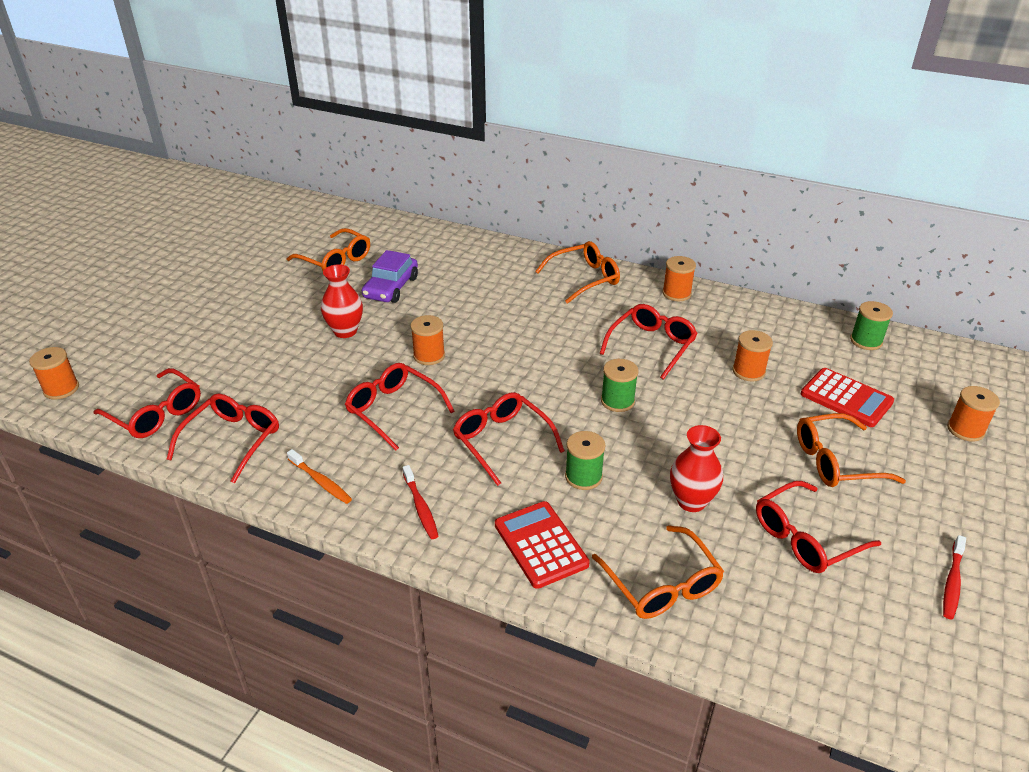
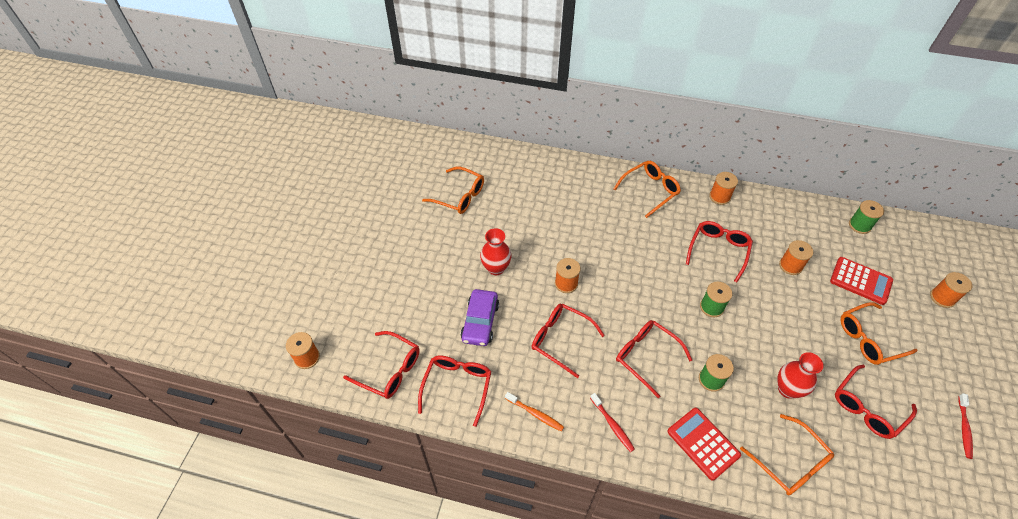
camera: 10 degrees left, 15 degrees up
purple car [362,250,418,303] -> purple car moved to [461,289,499,346]

